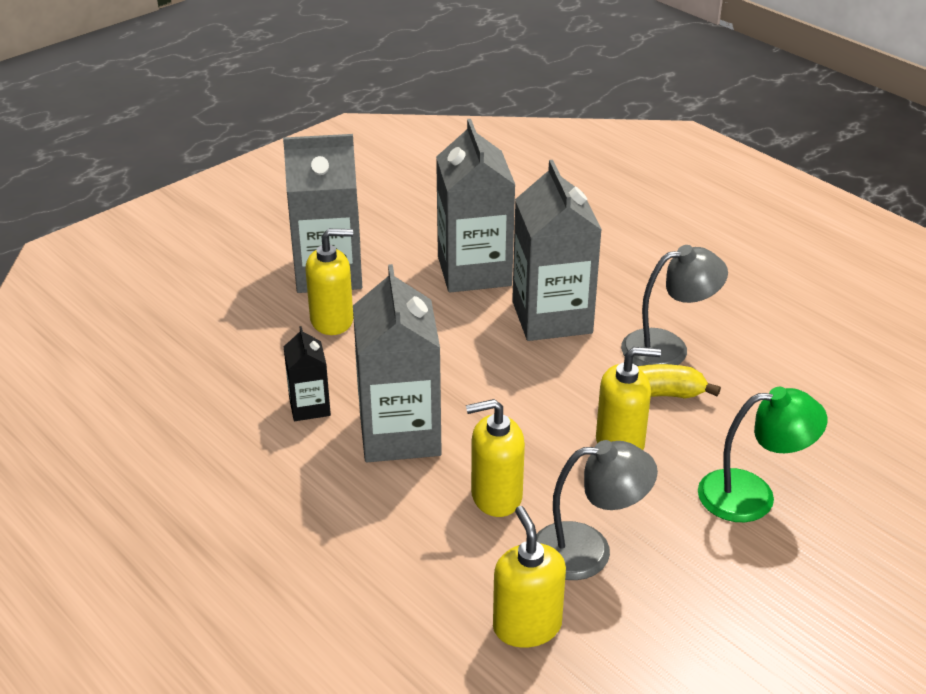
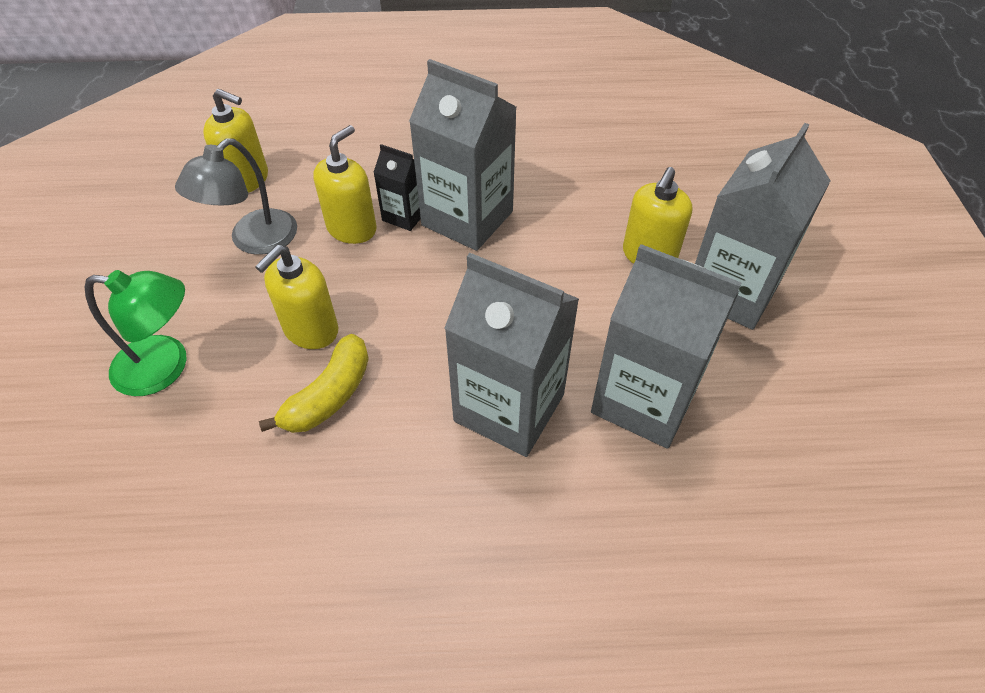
camera: 130 degrees right, 15 degrees up
black carton [283,326,331,421] -> black carton moved to [373,144,421,231]
grey lamp [621,245,728,366] -> none
green lamp [698,387,828,522] -> green lamp turned 120 degrees counterclockwise [85,270,187,396]

